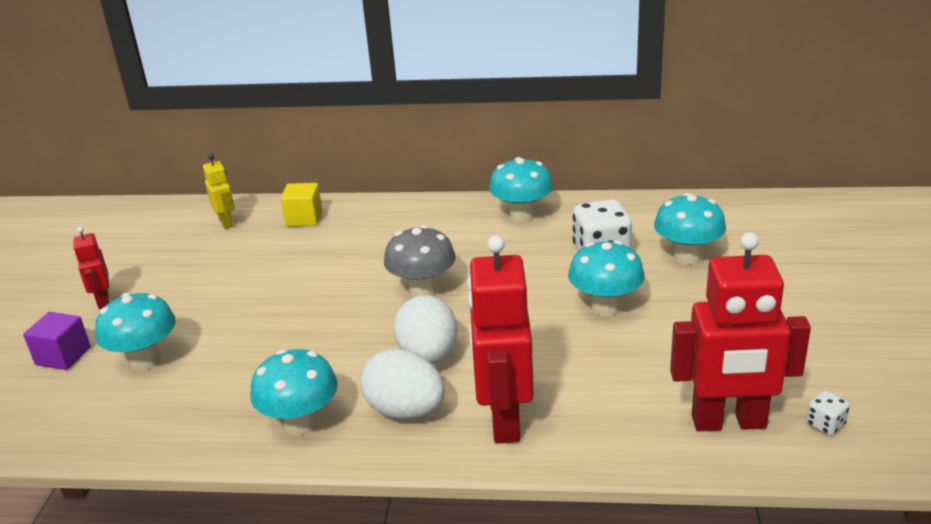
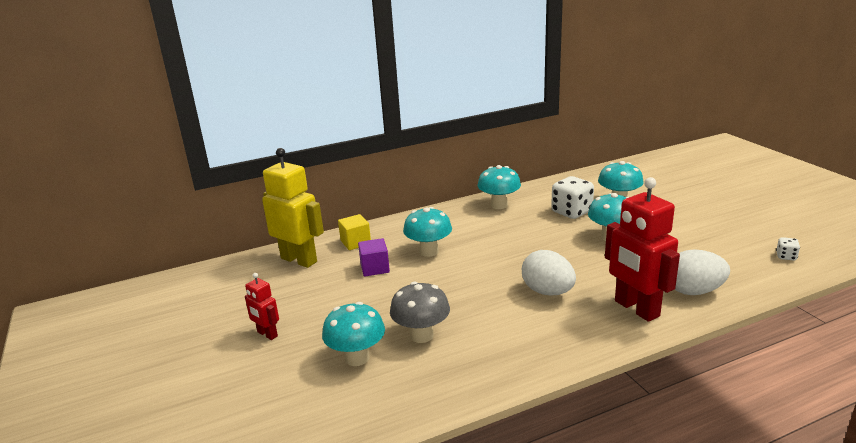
camera: 30 degrees left, 5 degrees down
purple cube [23,312,91,370] -> purple cube moved to [358,238,390,276]
yellow robot [203,154,235,229] -> yellow robot [262,148,324,268], size x1.99
turquoise mushroom [250,349,338,435] -> turquoise mushroom moved to [403,207,452,257]
white egg [360,349,445,420] -> white egg moved to [675,249,730,295]
grey mushroom [384,225,456,297] -> grey mushroom moved to [390,282,450,343]
red robot [670,232,811,431] -> none

